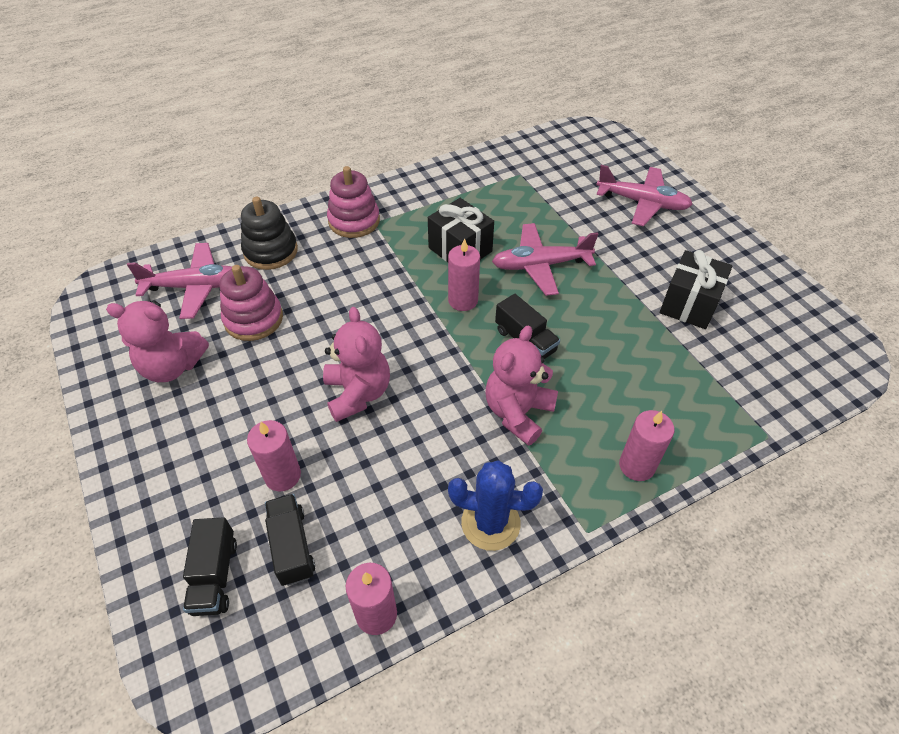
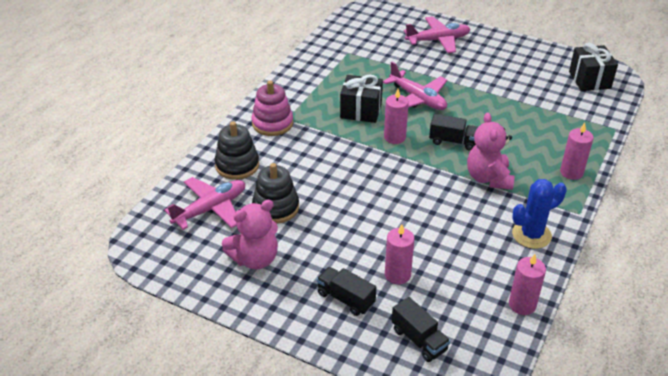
camera: 35 degrees left, 10 degrees down
pink stacking toy [220,265,283,341] -> black stacking toy [252,163,299,224]
black truck [265,494,315,586] -> black truck moved to [317,267,376,316]
pink teddy bear [323,307,390,422] -> none
pink plane [492,223,598,296] -> pink plane turned 90 degrees counterclockwise [383,62,447,110]
black gift [660,250,733,329] -> black gift moved to [569,43,618,91]

